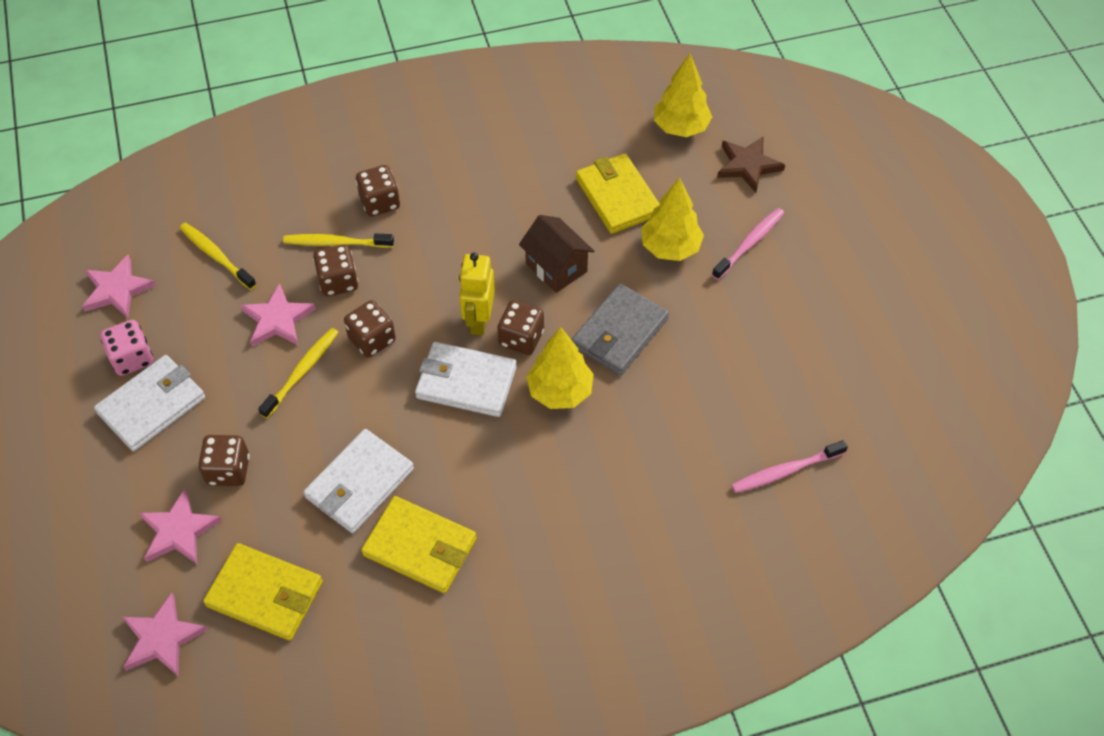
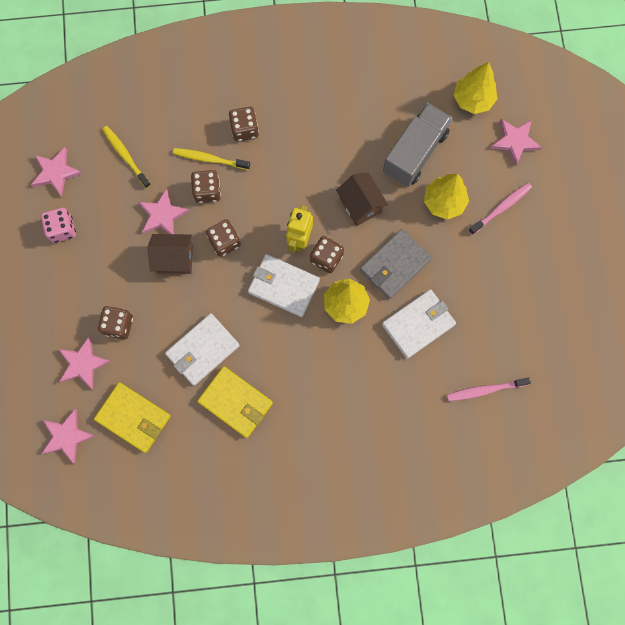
camera: 10 degrees right, 20 degrees up
white wallet [94,355,205,451] -> white wallet moved to [382,289,456,359]
yellow toothbrush [258,328,339,418] -> brown house [148,234,193,274]
yellow wallet [576,153,660,234] -> grey truck [383,103,452,187]
brown star [717,137,785,193] -> pink star [491,119,542,166]

